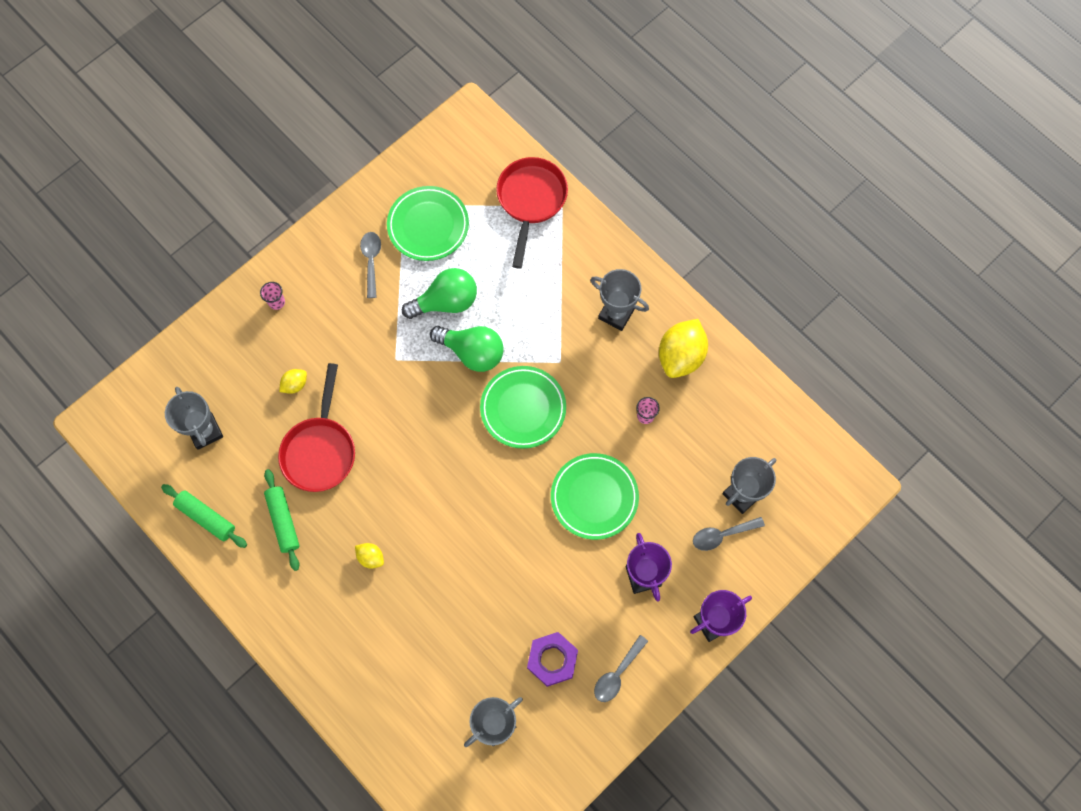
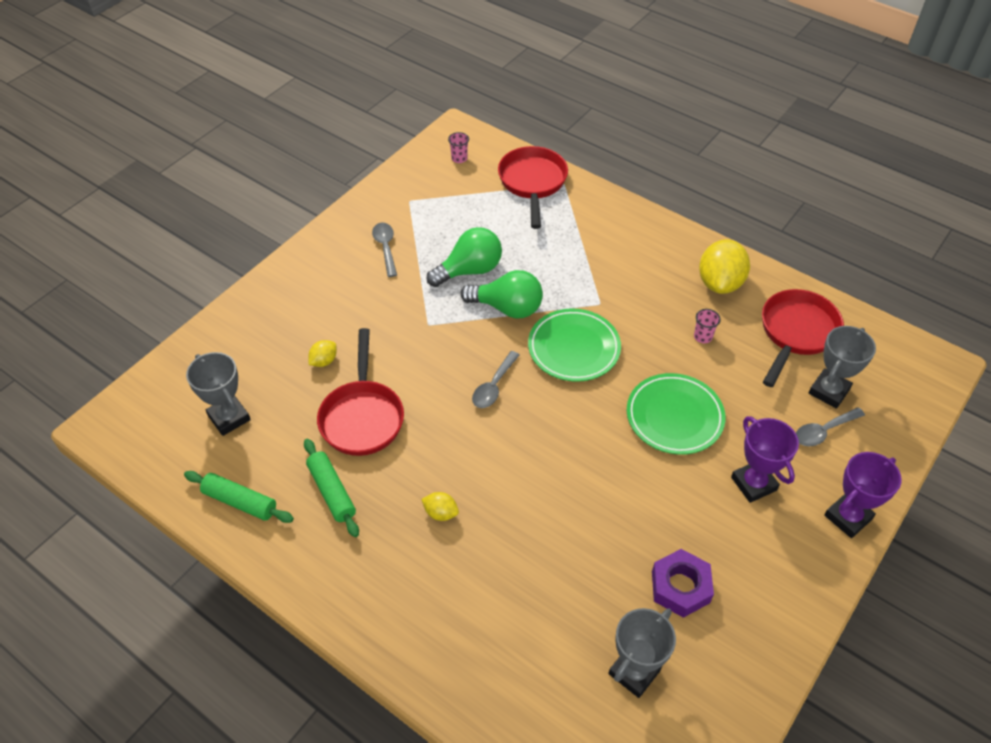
camera: 10 degrees left, 20 degrees down
pink cup [260,282,285,310] -> pink cup moved to [448,132,469,163]
green plate [387,186,469,261] -> none
grey trophy [590,269,649,331] -> none
grey spoon [594,635,648,702] -> grey spoon moved to [472,351,520,408]
none -> red pan [762,289,844,387]

